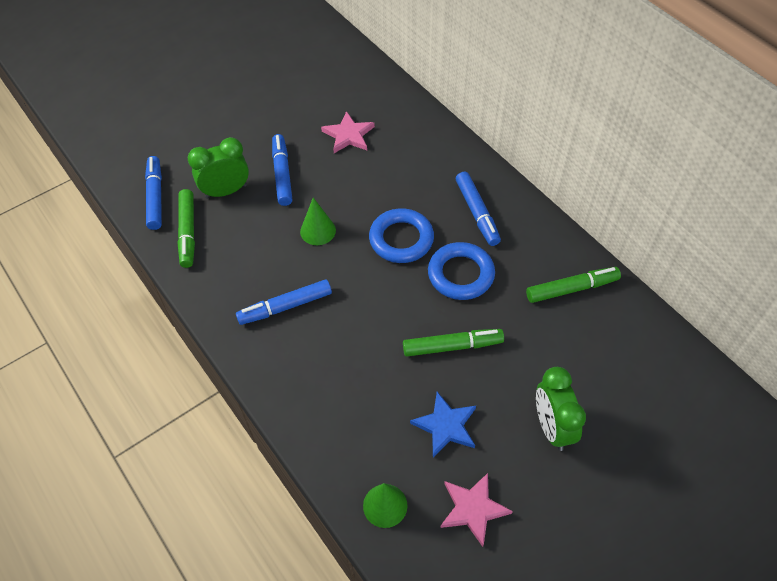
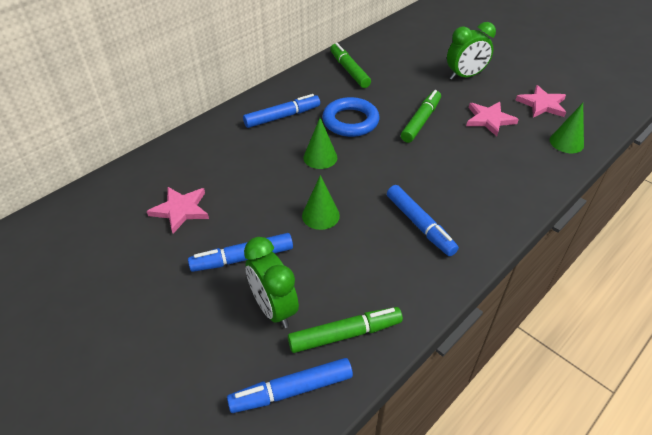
camera: 100 degrees left, 10 degrees down
blue ring [369,208,434,263] -> green cone [303,118,337,169]
green marker [403,329,504,357] -> green marker turned 45 degrees clockwise [401,90,441,143]
blue star [410,392,476,457] -> pink star [466,102,519,137]

